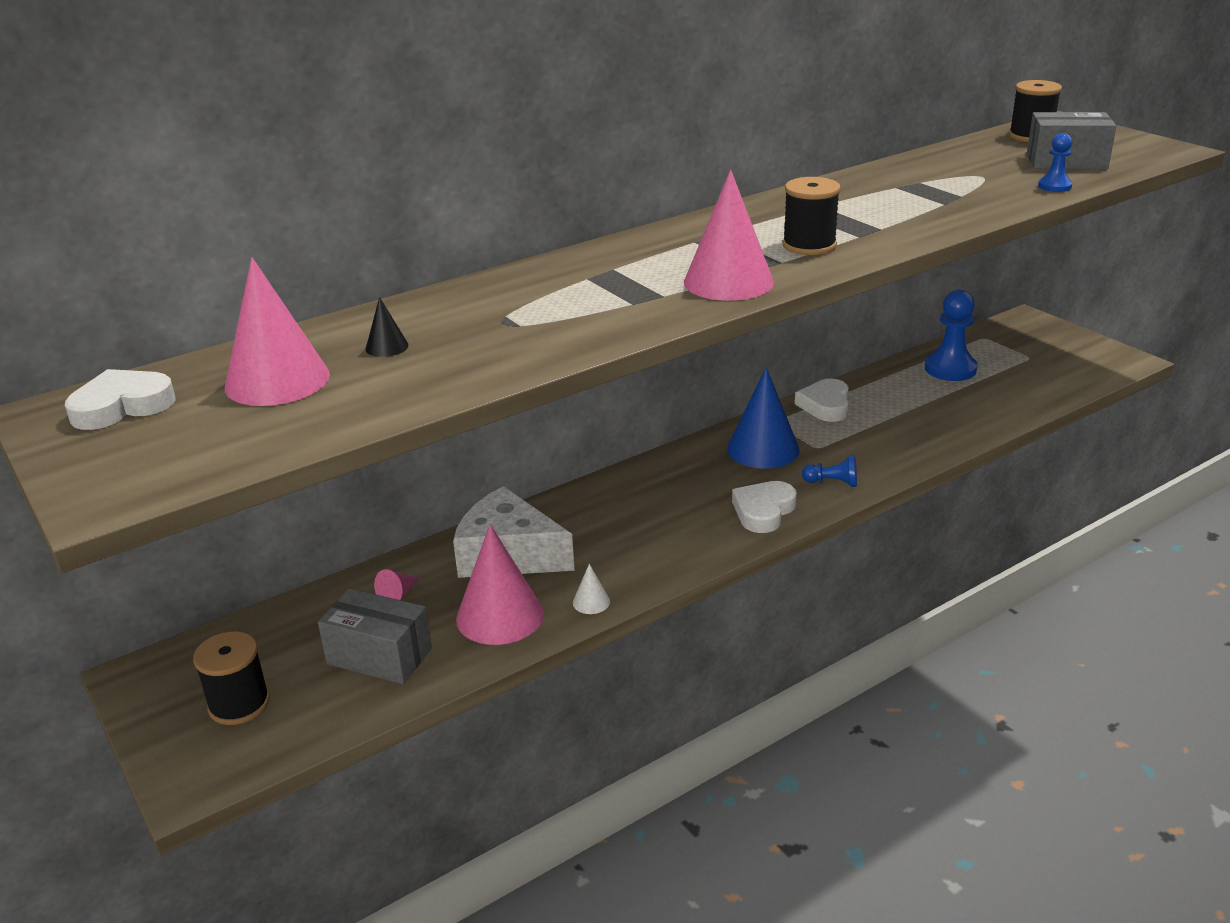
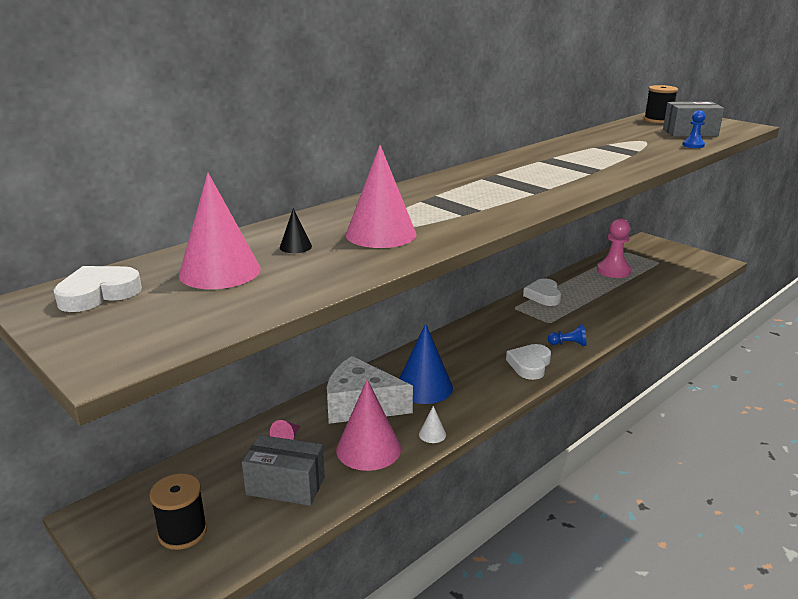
camera: 10 degrees left, 5 degrees down
pink cone [684,170,774,301] -> pink cone moved to [346,145,417,248]
blue cone [727,367,800,468] -> blue cone moved to [399,323,453,404]
black spool [783,177,841,255] -> none
blue pawn [925,290,978,381] -> pink pawn [597,219,631,278]

